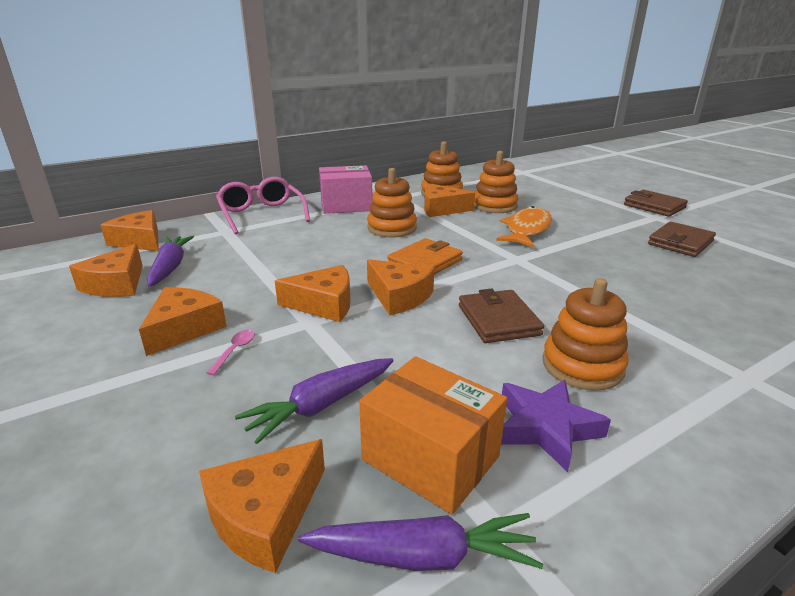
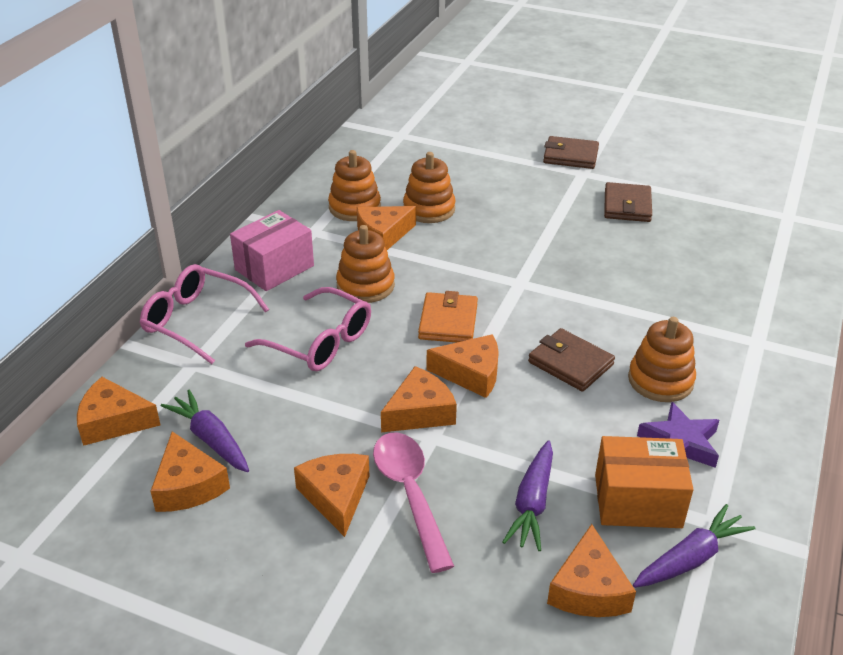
camera: 35 degrees left, 10 degrees up
pink spoon [206,330,255,375] -> pink spoon [373,432,454,573], size x2.50
orange fish [496,206,552,247] -> none
none -> pink glasses [245,287,371,371]

